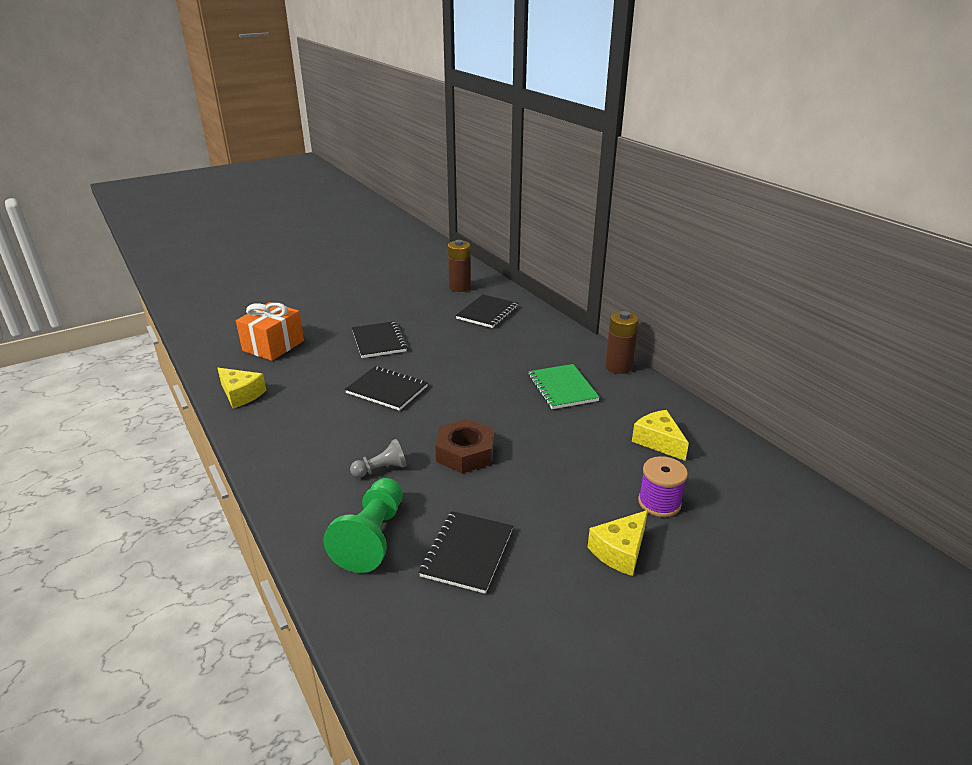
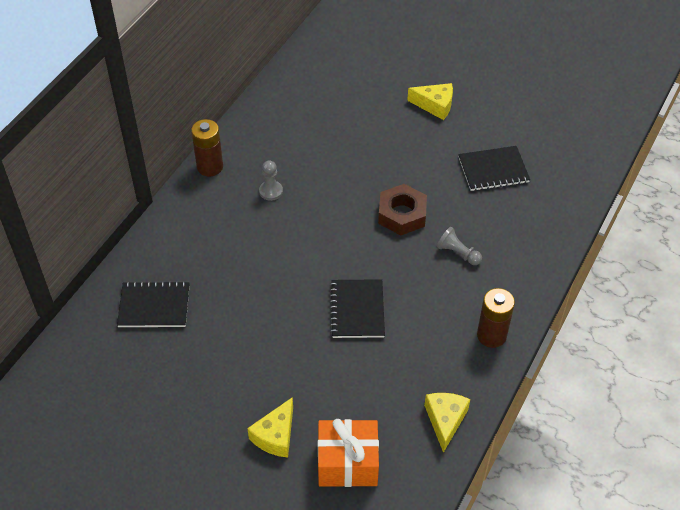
camera: 120 degrees left, 20 degrees up
green pawn [323,478,403,573] -> none
black notebook [352,321,408,358] -> none
brown battery [448,240,471,292] -> brown battery moved to [477,288,515,348]
green notebook [528,364,600,409] -> grey pawn [259,160,283,201]
yellow cheese [632,410,689,461] -> yellow cheese moved to [247,397,293,458]
purple spool [638,456,688,517] -> none

